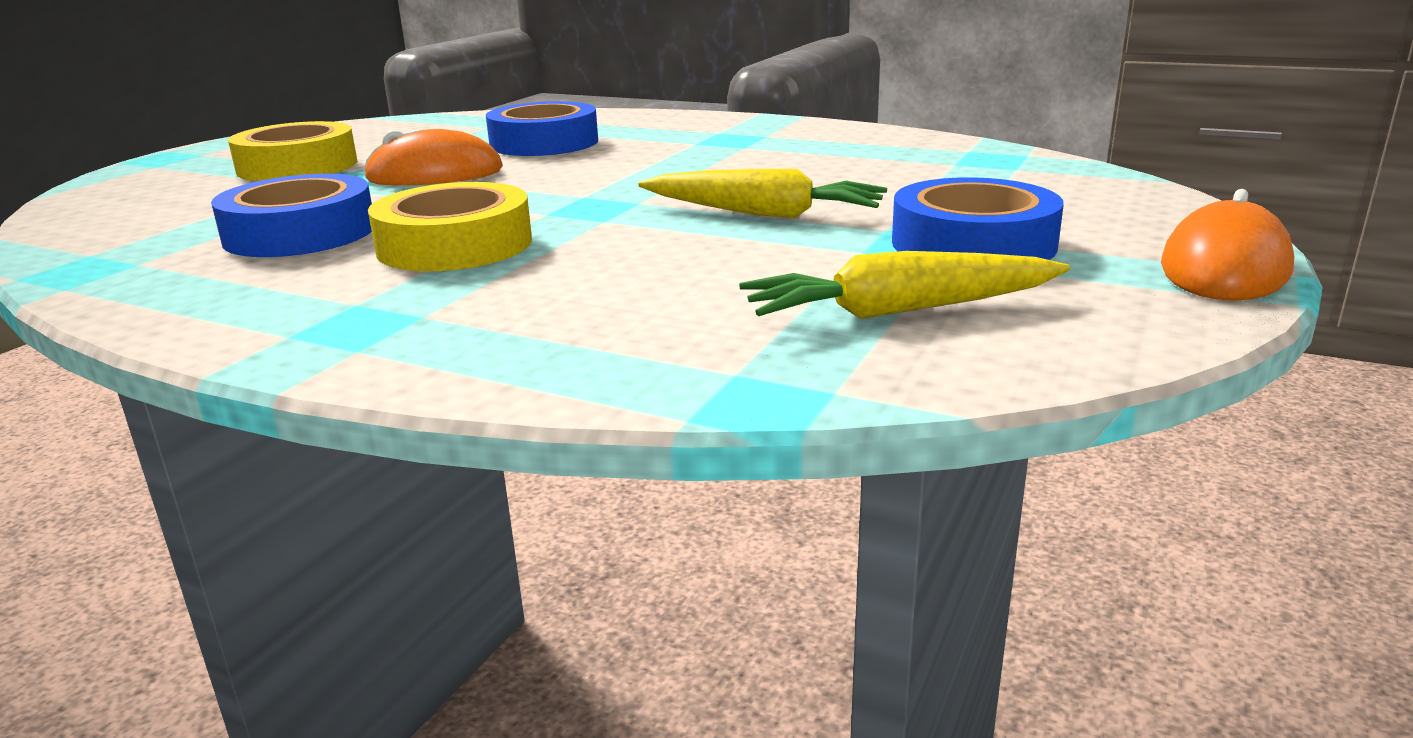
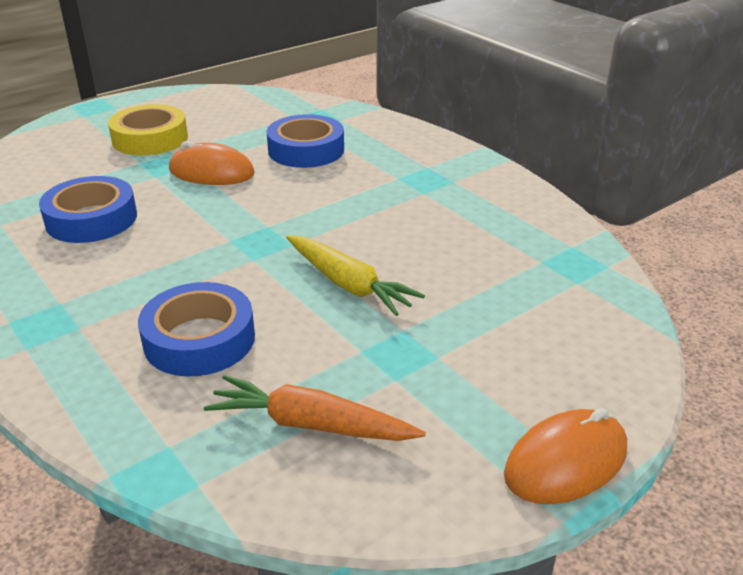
camera: 25 degrees right, 10 degrees up
yellow tape [368,182,532,271] -> none
yellow carrot [739,251,1070,319] -> orange carrot [204,375,426,441]
blue tape [892,177,1064,260] -> blue tape moved to [138,282,255,377]

